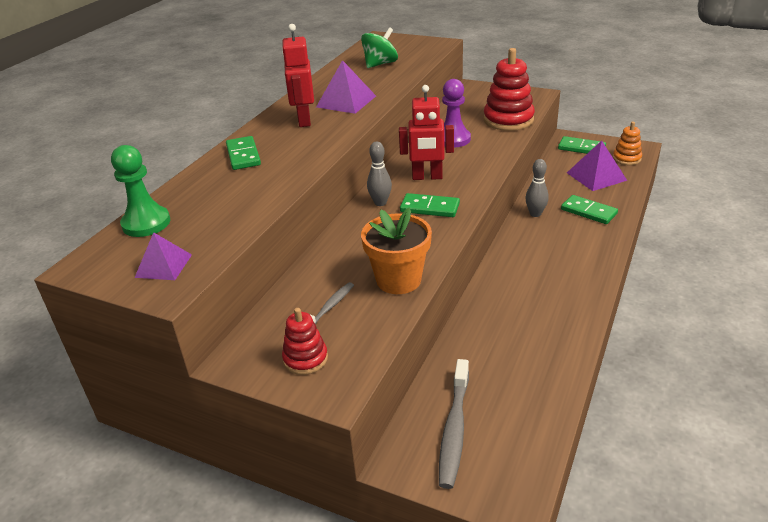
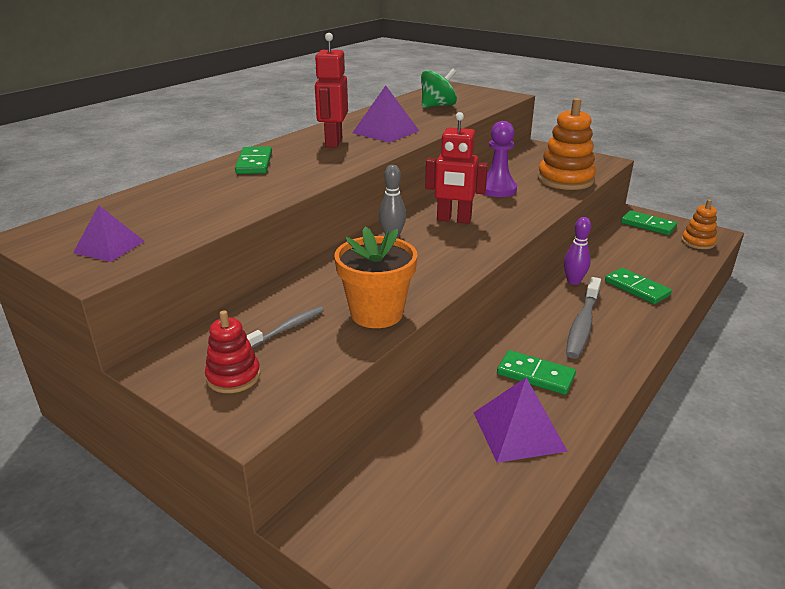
camera: 10 degrees right, 5 degrees down
green pawn [111,145,170,237] -> none
green domino [400,193,460,217] -> green domino moved to [497,350,576,395]
grey toothbrush [439,359,469,489] -> grey toothbrush moved to [566,277,601,359]
red stacking toy [484,48,535,131] -> orange stacking toy [538,98,596,190]
grey bowling pin [525,159,549,217] -> purple bowling pin [564,217,591,285]
purple pyramid [567,141,627,191] -> purple pyramid moved to [473,378,568,463]

